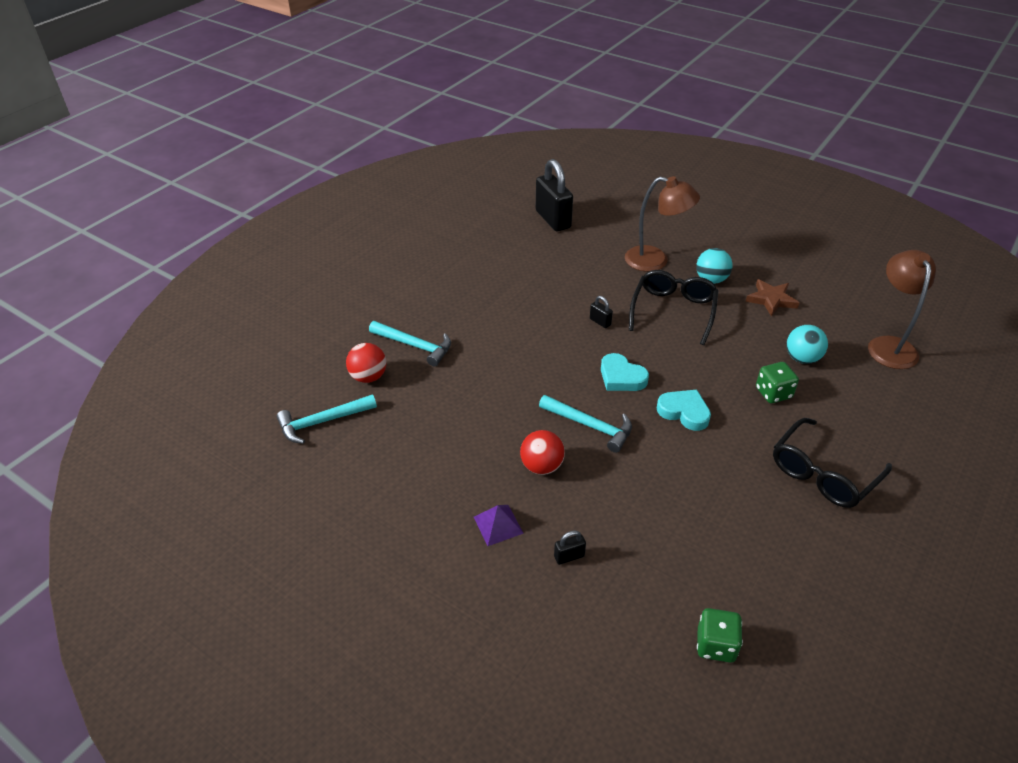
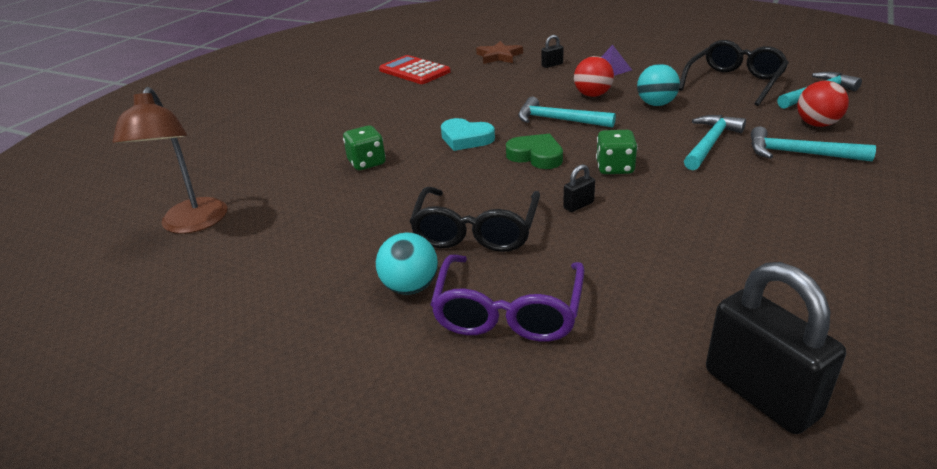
camera: 175 degrees right, 10 degrees down
black padlock [590,296,613,328] -> black padlock turned 75 degrees counterclockwise [563,164,595,212]
turquoise heart [601,353,649,391] -> green heart [506,134,563,169]
brown lamp [625,176,700,272] -> purple glasses [430,255,585,342]
green dice [697,608,743,663] -> green dice moved to [596,130,638,174]
brown star [746,279,799,317] -> brown star moved to [476,41,523,64]
black glasses [773,418,892,508] -> black glasses moved to [679,40,789,106]
turquoise ball [786,325,828,364] -> turquoise ball moved to [637,64,680,106]
none -> red calculator [379,55,451,84]
none -> turquoise hammer [684,115,746,170]

